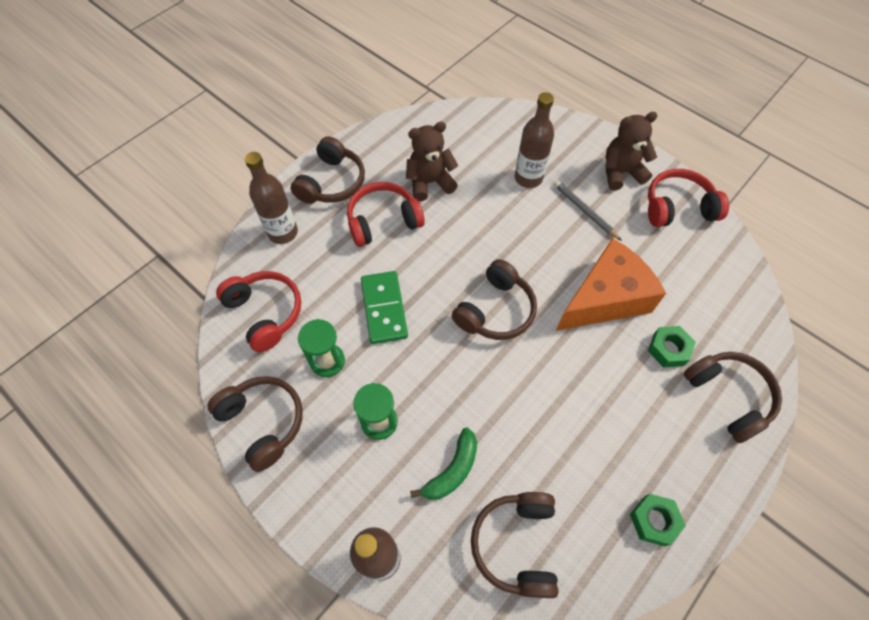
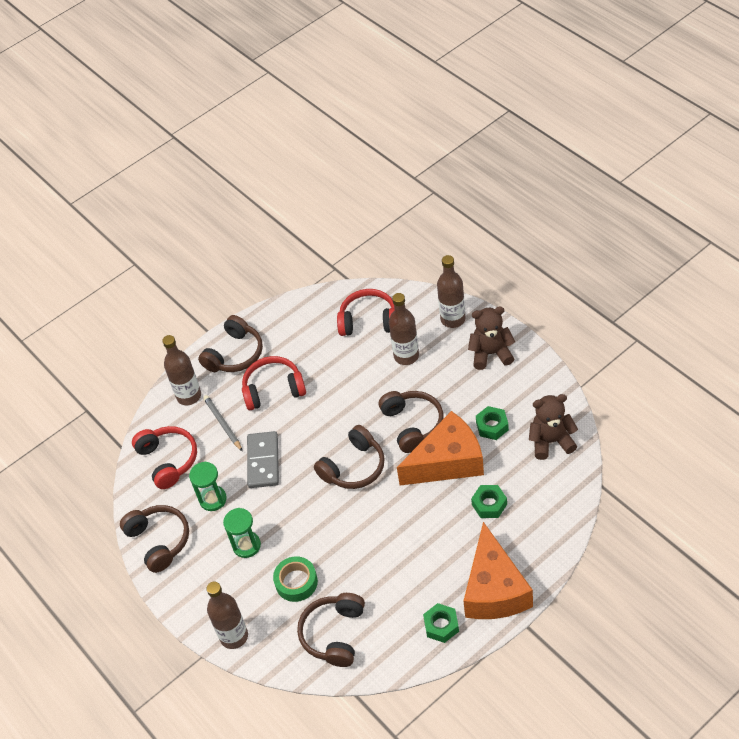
camera: 15 degrees right, 10 degrees down
green domino [361,271,408,344] -> grey domino [247,431,279,488]
brown teddy bear [406,122,458,201] -> brown teddy bear moved to [529,394,578,460]
green banana [410,428,477,500] -> green tape [273,556,318,602]
grey pencil [554,180,622,241] -> grey pencil moved to [203,395,242,451]
red headphones [648,169,729,227] -> red headphones moved to [337,289,395,336]
brown headphones [684,352,782,443] -> brown headphones moved to [379,391,444,453]
none -> brown bottle [437,255,466,328]
none -> orange cheese [464,522,533,619]
none -> green nut [476,406,509,440]

